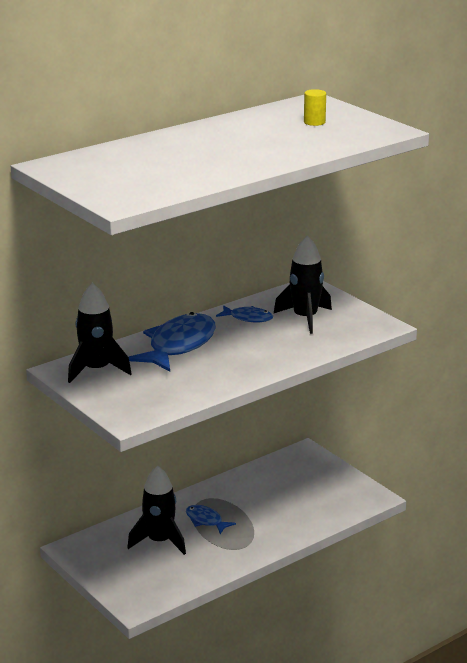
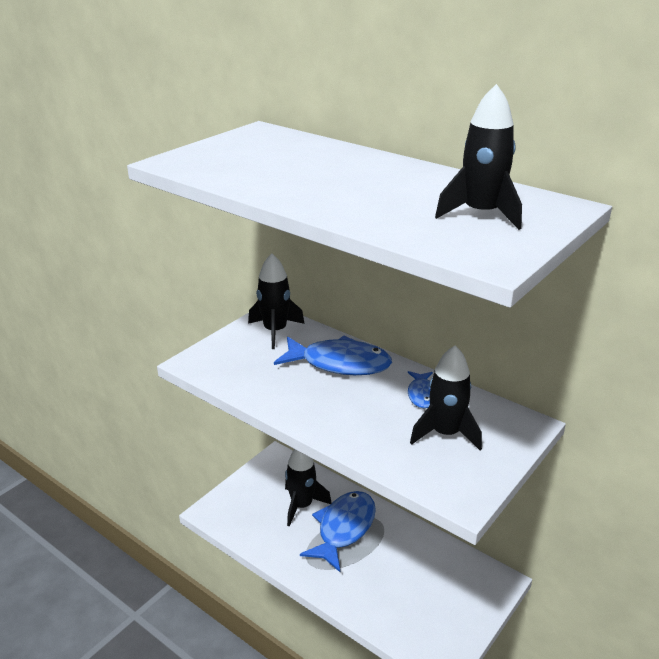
camera: 75 degrees right, 5 degrees up
blue fish [186,505,236,534] -> blue fish [300,491,376,572], size x1.98
yellow cylinder [304,89,326,126] -> black rocket [435,84,522,230]

